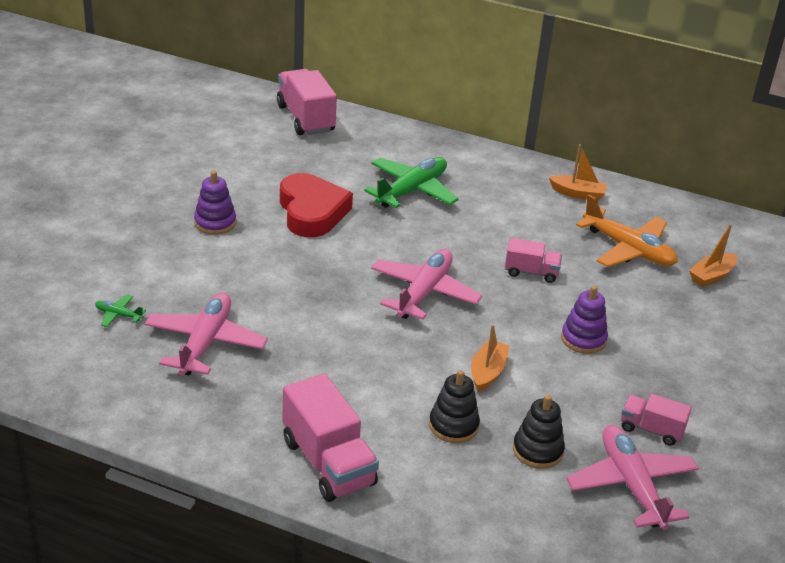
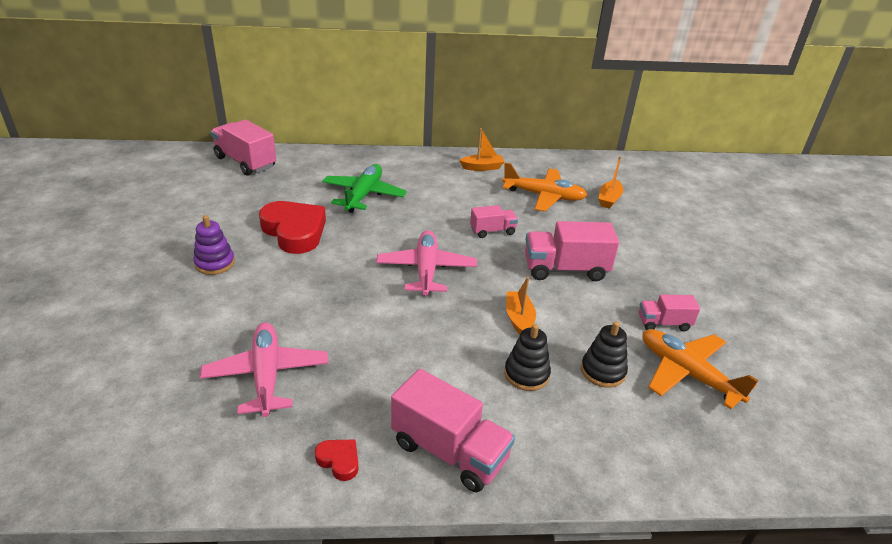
camera: 25 degrees left, 0 degrees up
green plane [95,294,146,327] -> none
purple stacking toy [561,286,608,354] -> pink truck [525,221,619,281]
pink plane [566,425,699,530] -> orange plane [642,329,759,409]
none -> red heart [315,440,359,481]

